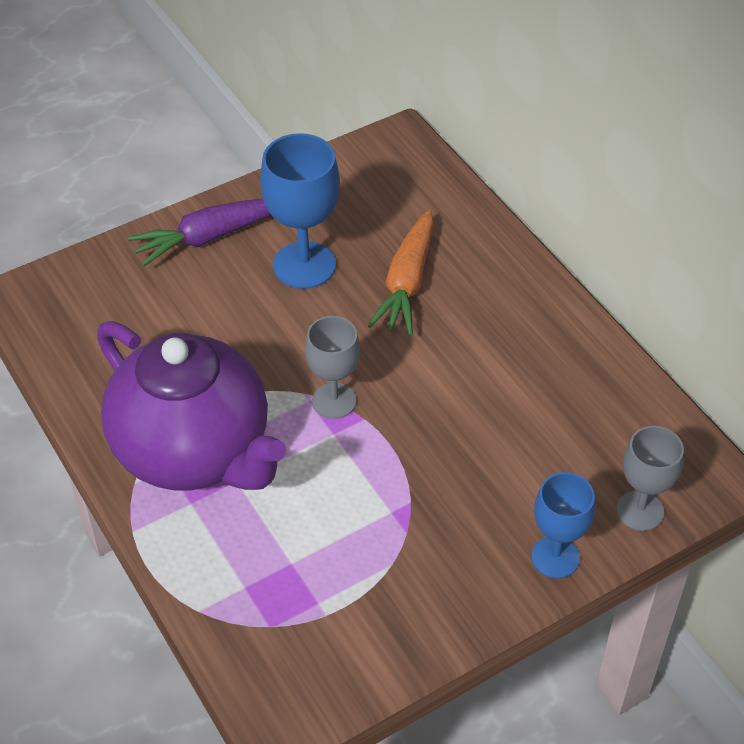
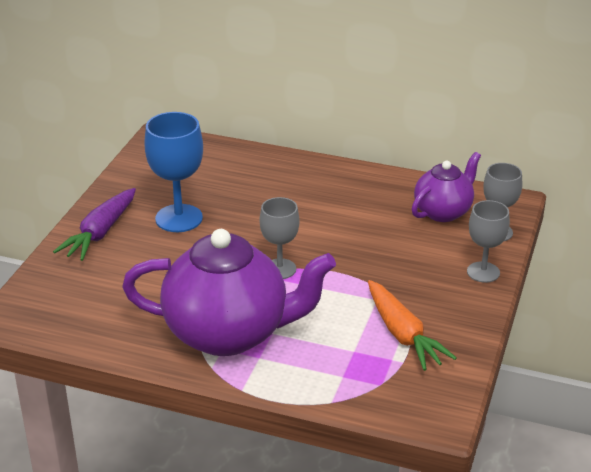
camera: 40 degrees left, 15 degrees down
orange carrot [368,210,434,335] -> orange carrot moved to [368,280,457,371]
blue goblet [531,472,595,578] -> grey goblet [467,200,510,283]
none -> purple teapot [412,152,481,222]

